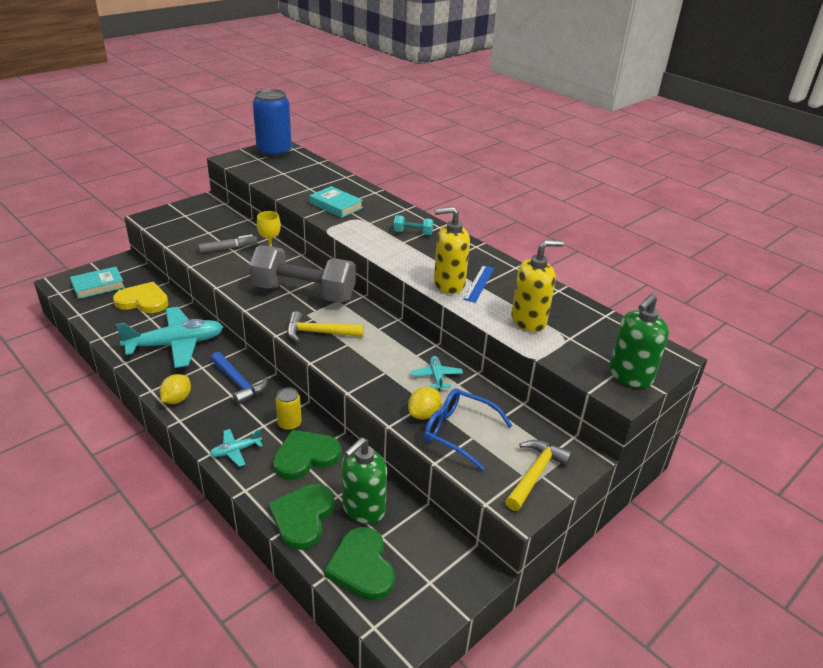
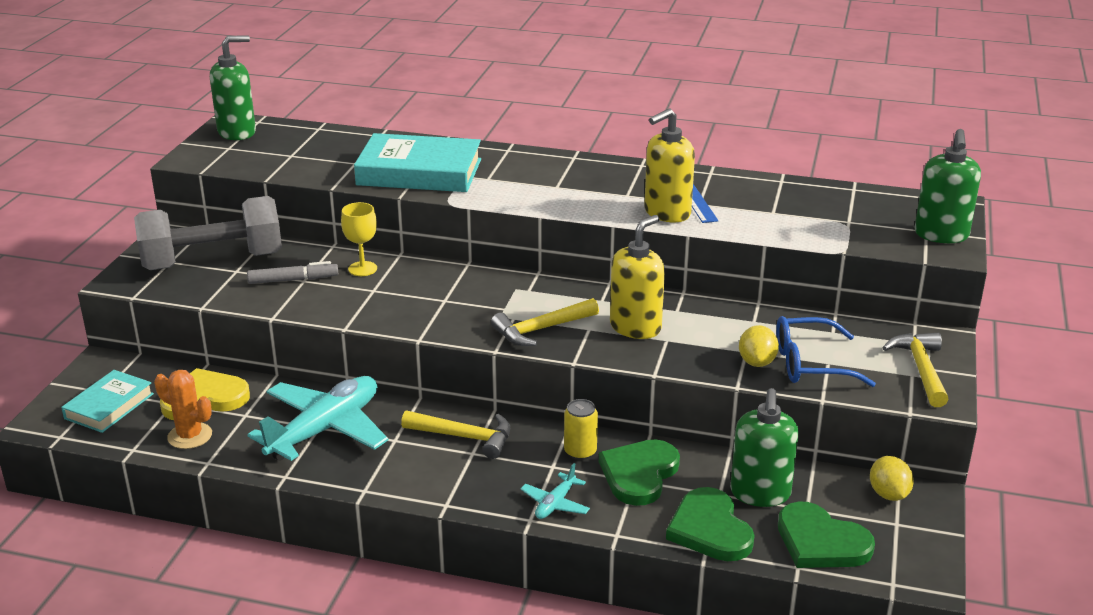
camera: 30 degrees left, 5 degrees down
yellow lemon [160,374,191,404] -> yellow lemon moved to [870,456,914,501]
grey marker [198,234,258,253] -> grey marker turned 45 degrees clockwise [247,261,338,284]
blue hammer [211,352,268,405] -> yellow hammer [401,411,510,459]
grey dumbbell [249,245,356,303] -> grey dumbbell moved to [134,196,282,270]
blue can [253,89,292,157] -> green soap dispenser [210,35,256,140]
turquoise book [310,186,363,218] -> turquoise book [354,133,481,192], size x1.70
turquoise dumbbell [394,215,433,235] -> none
turquoise plane [411,356,463,391] -> none
yellow soap dispenser [511,240,564,332] -> yellow soap dispenser moved to [610,215,665,339]
none -> orange cactus [154,370,212,449]

